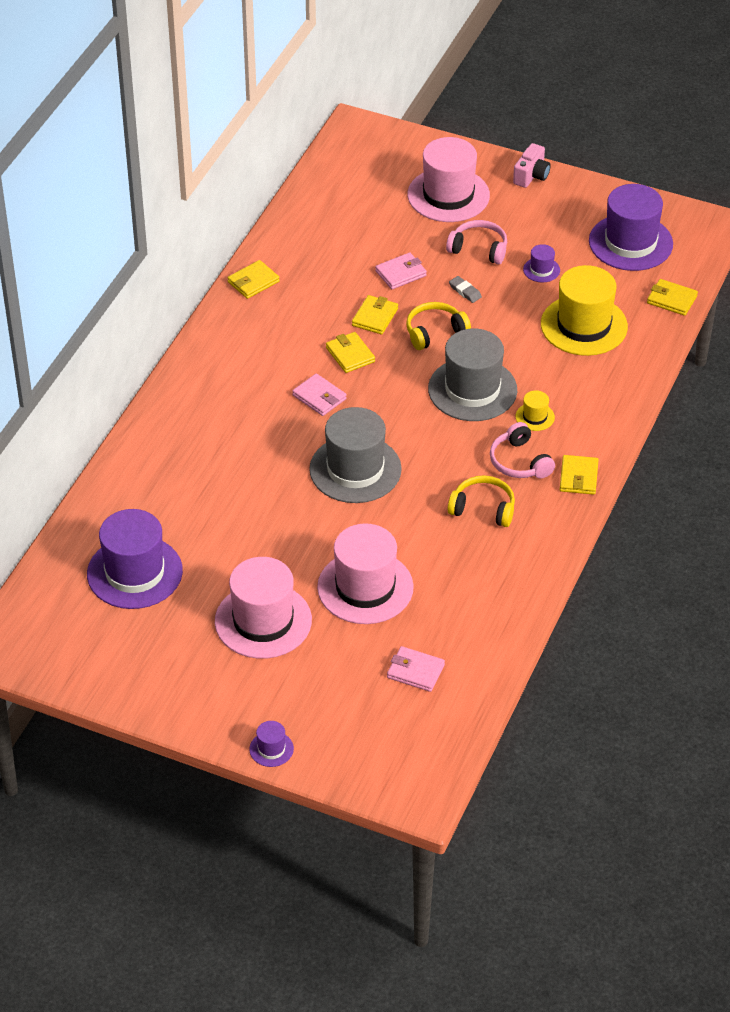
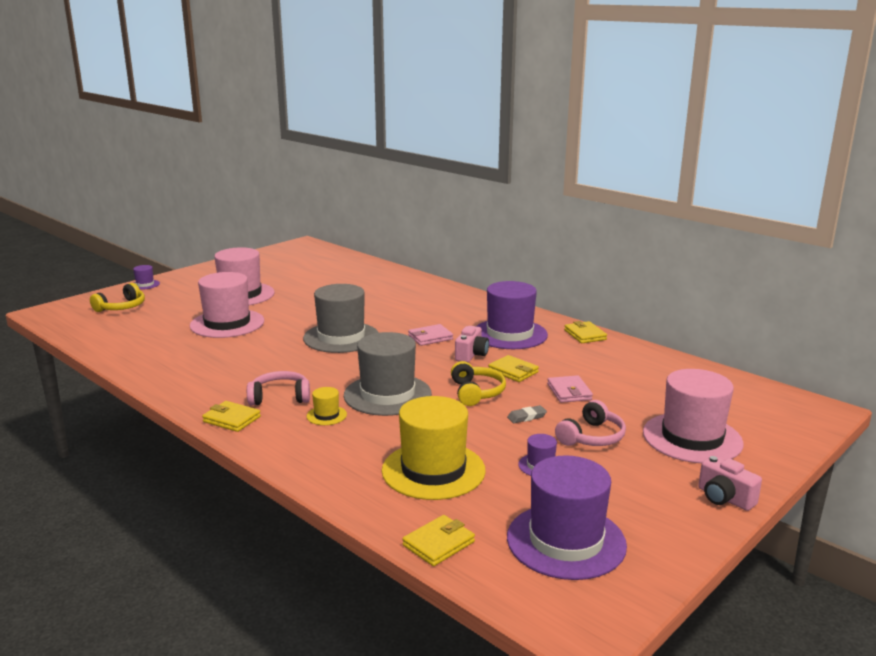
camera: 110 degrees right, 25 degrees down
purple hat [87,509,183,609] -> purple hat moved to [476,281,548,349]
yellow wallet [326,332,375,373] -> pink camera [455,326,489,362]
pink wallet [387,646,445,692] -> none
yellow headphones [448,475,515,527] -> yellow headphones moved to [90,283,145,312]

